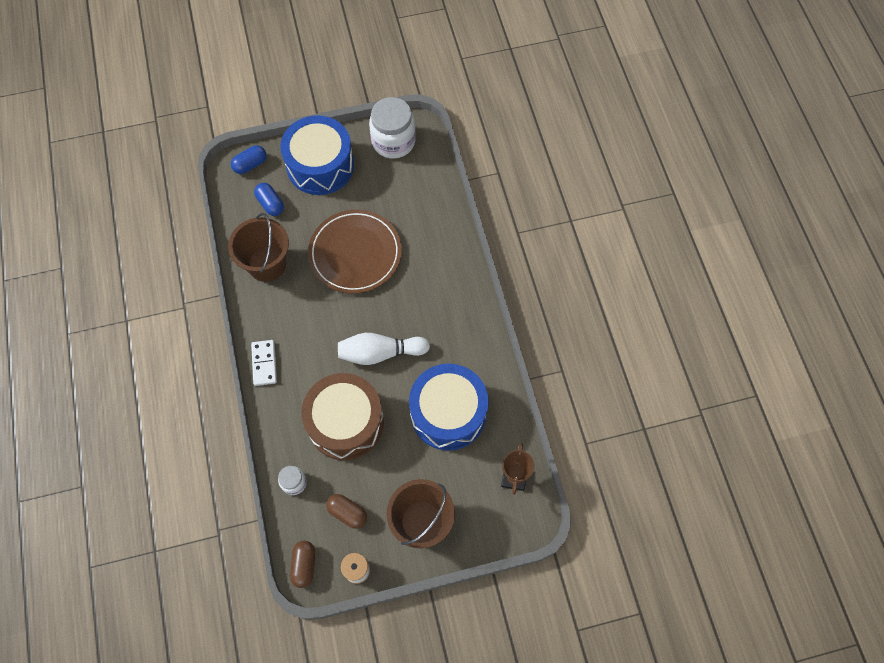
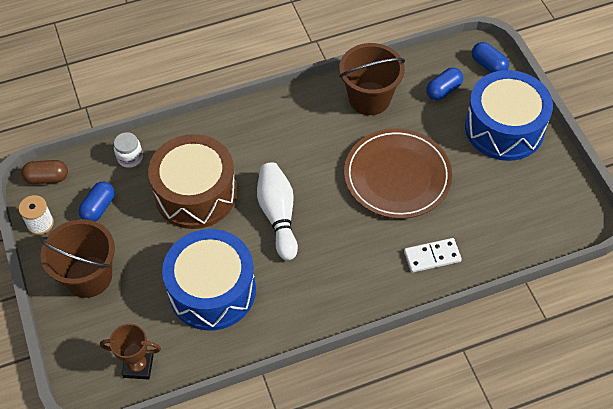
camera: 85 degrees right, 10 degrees down
white domino [251,340,277,386] -> white domino moved to [404,238,462,273]
brown capsule [326,494,367,529] -> blue capsule [78,182,115,221]
white jar [369,97,416,159] -> none

